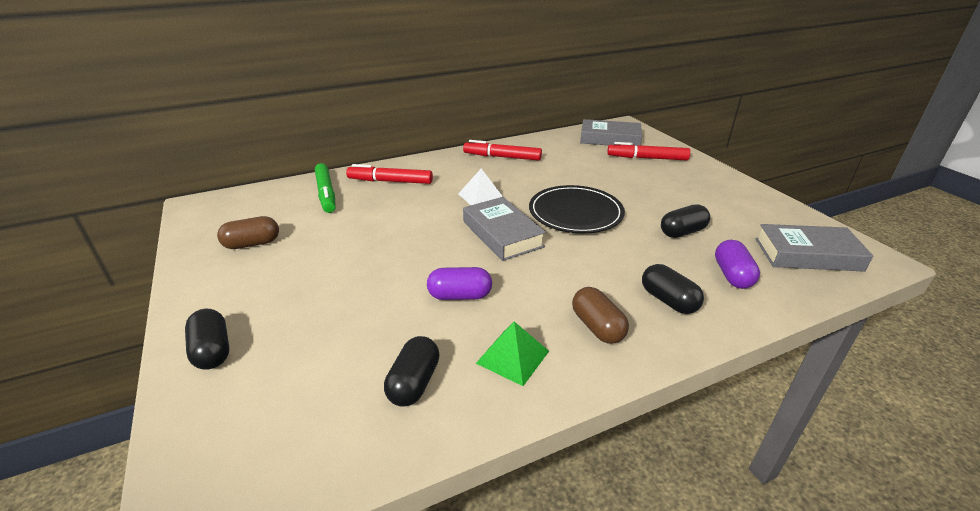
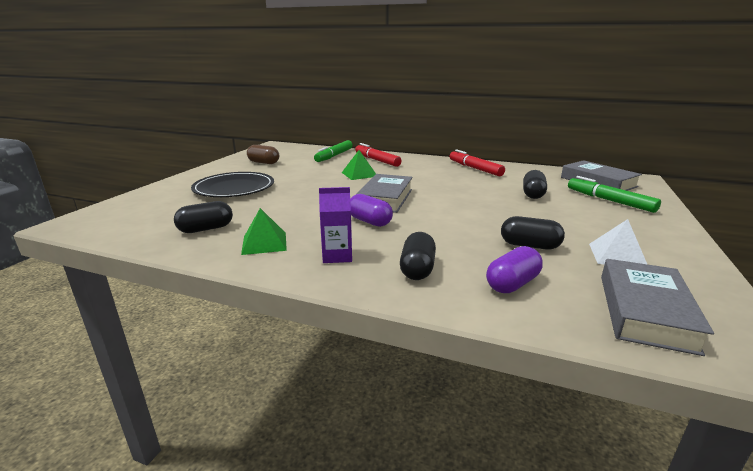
camera: 45 degrees right, 10 degrees down
black capsule [185,309,230,370] -> black capsule moved to [523,170,547,199]
purple capsule [427,267,492,300] -> purple capsule moved to [350,194,393,227]
white pyramid [458,169,503,205] -> white pyramid moved to [589,219,647,265]
black plate [529,185,625,234] -> black plate moved to [191,172,274,197]
brown capsule [572,287,629,344] -> purple carton [319,187,352,263]
red marker [607,142,691,160] -> green marker [568,176,661,213]
grey book [755,224,873,272] -> grey book turned 60 degrees clockwise [601,259,714,356]
none -> green pyramid [342,150,376,180]

